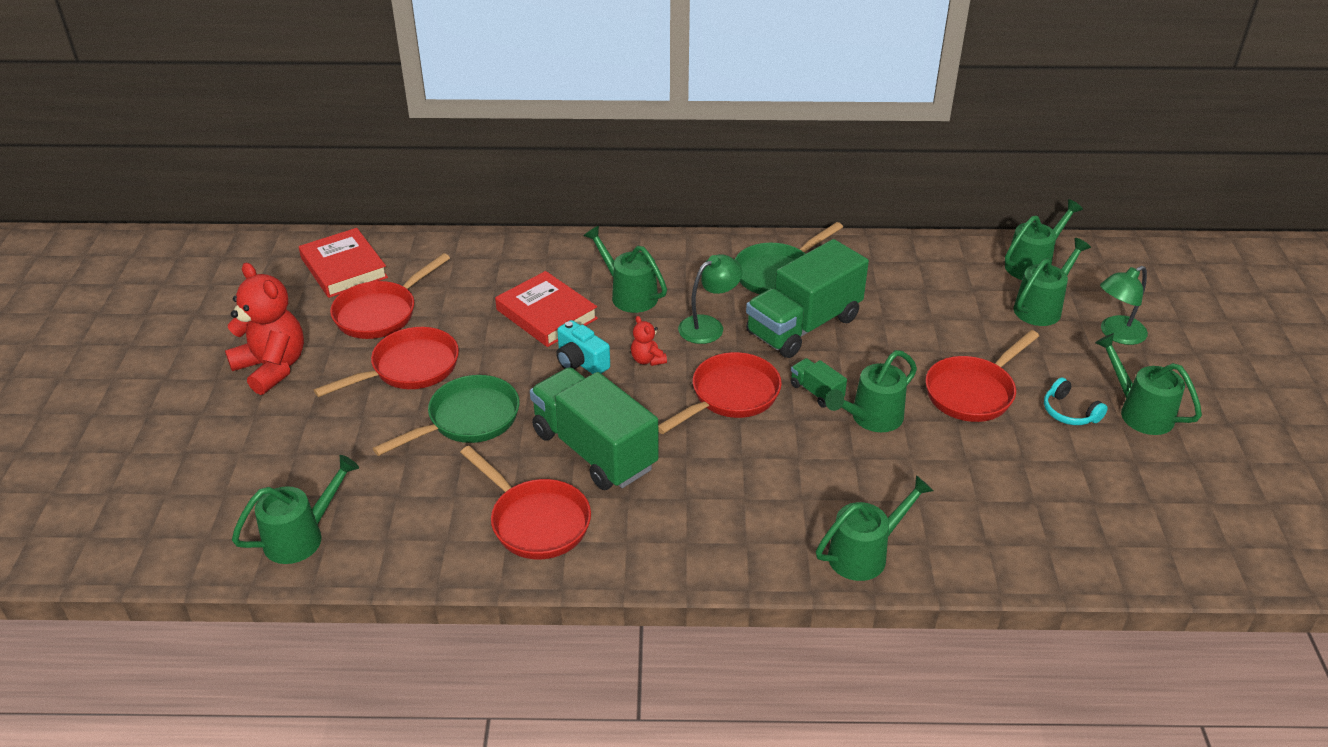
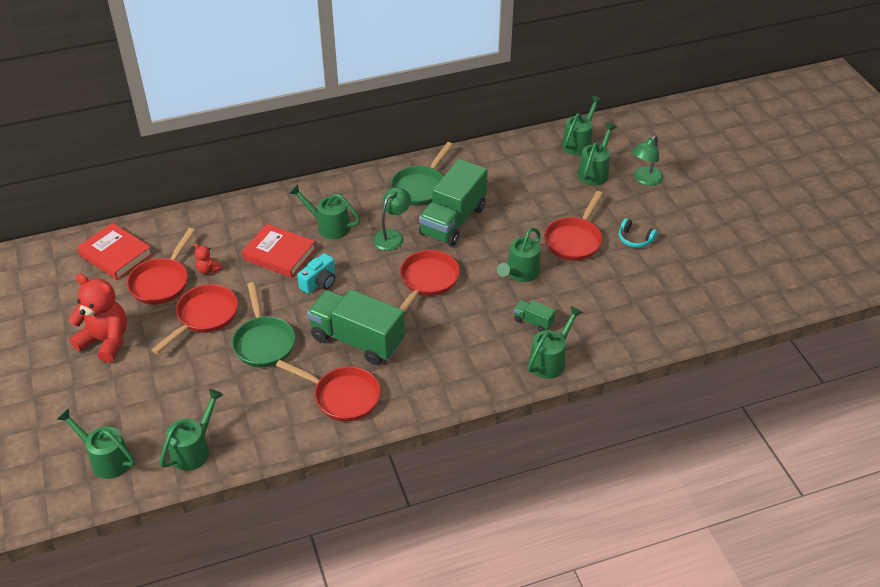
camera: 20 degrees left, 5 degrees up
green pan [373,375,519,456] -> green pan turned 135 degrees clockwise [232,282,295,367]
turquoise camera [556,320,610,374] -> turquoise camera turned 75 degrees counterclockwise [297,253,335,294]
red teddy bear [631,316,667,366] -> red teddy bear moved to [194,243,222,274]
green truck [791,358,847,408] -> green truck moved to [514,300,556,332]
green watering can [1095,333,1202,435] -> green watering can moved to [57,408,135,479]

